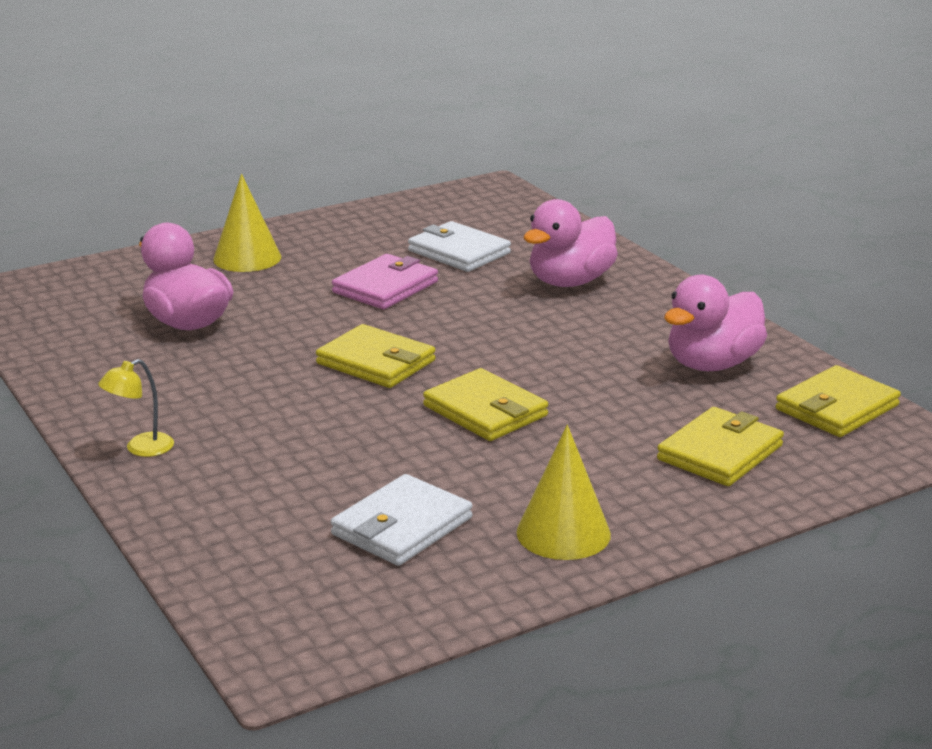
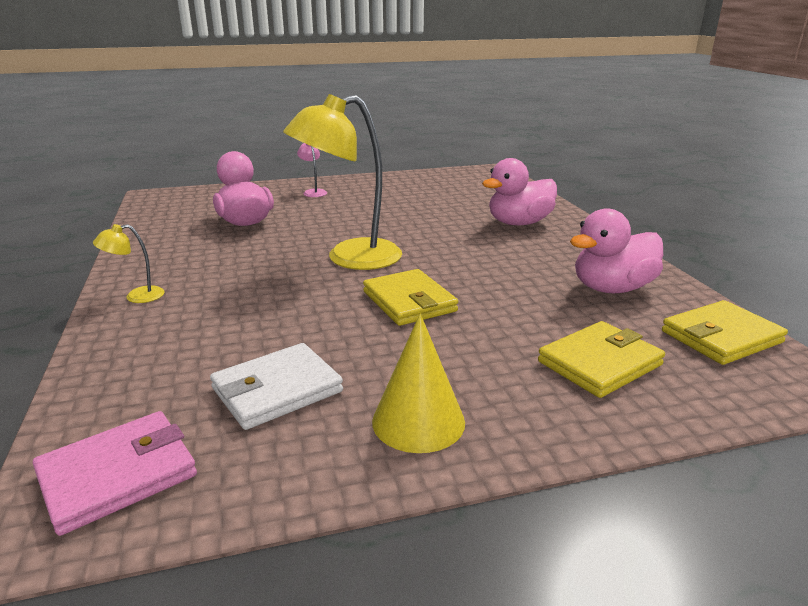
camera: 15 degrees right, 0 degrees up
yellow cone [213,174,281,272] -> pink lamp [297,143,327,197]
yellow wallet [316,324,435,388] -> yellow lamp [283,94,402,270]
pink wallet [332,254,438,309] -> pink wallet moved to [33,411,197,536]
white wallet [408,221,511,272] -> none

